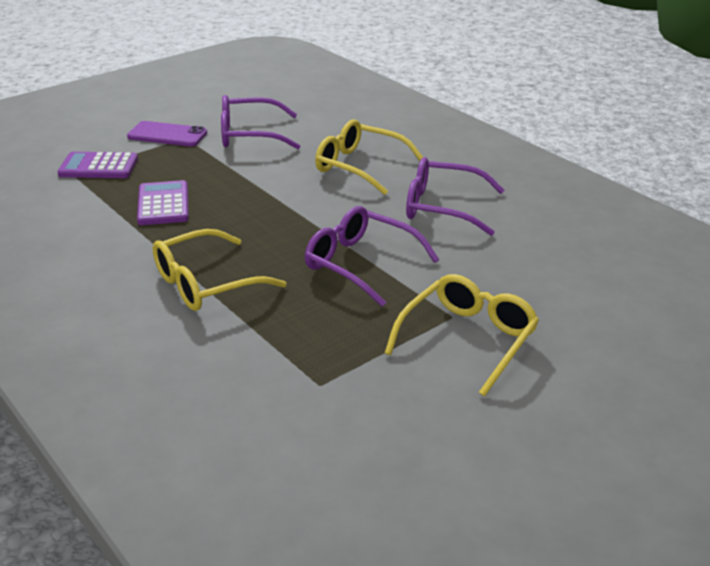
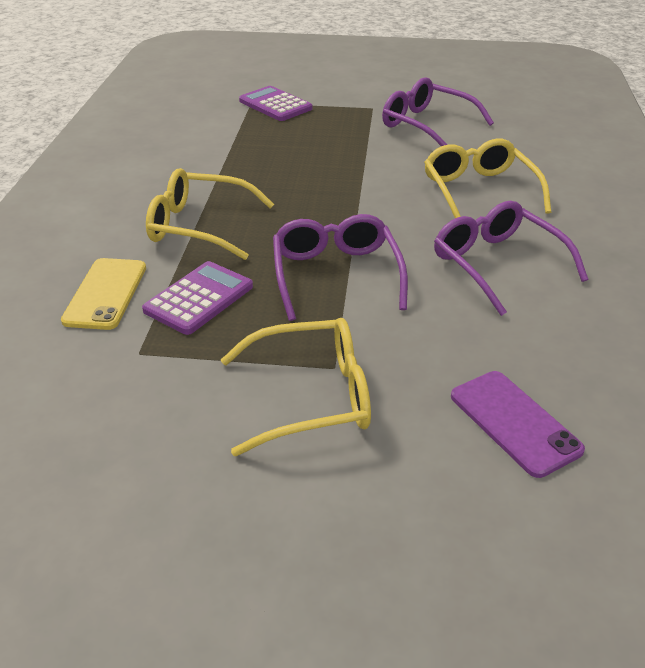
camera: 45 degrees right, 5 degrees up
purple phone [127,121,207,147] -> purple phone moved to [451,371,585,478]
purple calculator [137,180,189,225] -> purple calculator moved to [142,261,253,335]
none -> yellow phone [61,258,146,330]

